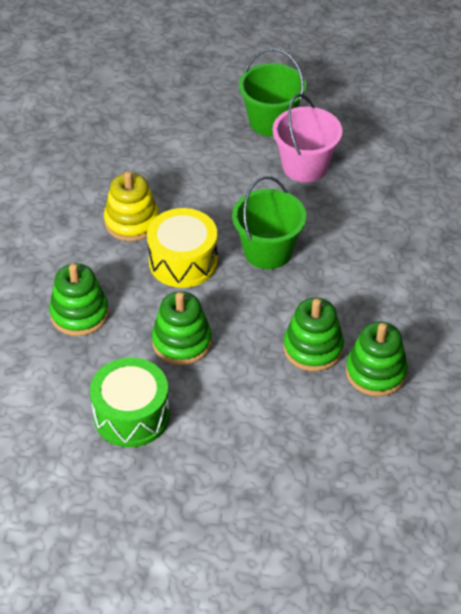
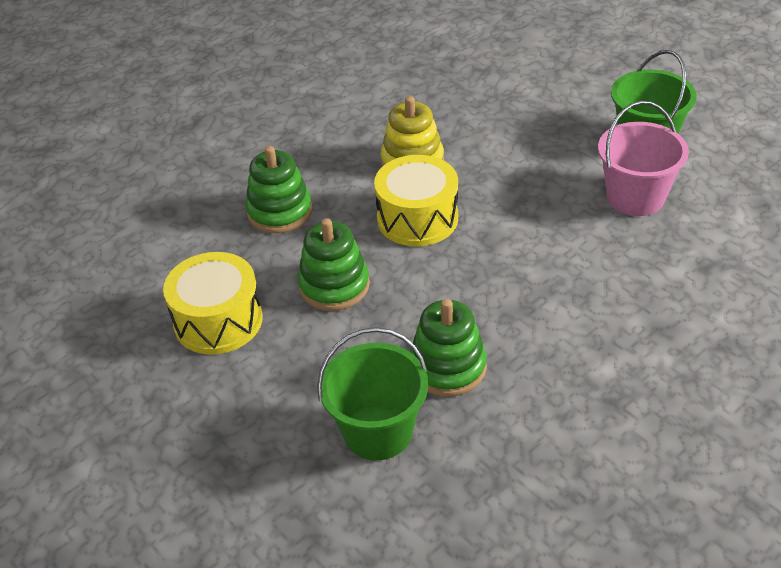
camera: 45 degrees right, 5 degrees down
green drum [90,358,170,447] -> yellow drum [163,252,263,355]
green bucket [232,176,306,269] -> green bucket moved to [317,327,428,460]
green stacking toy [346,322,408,397] -> none

